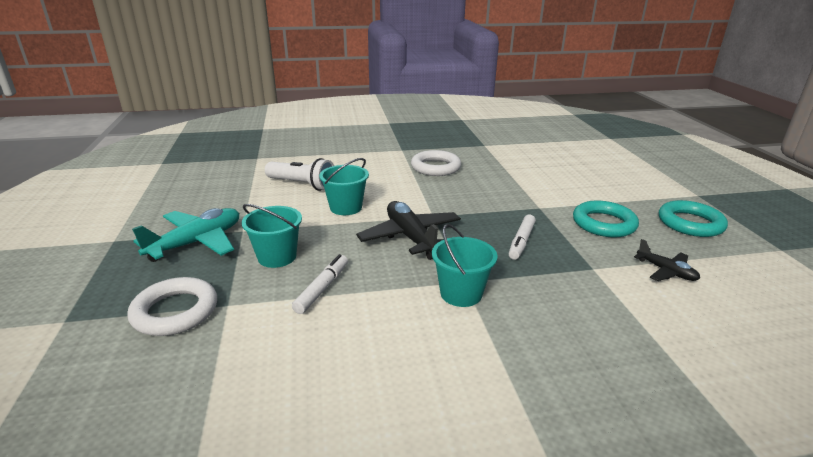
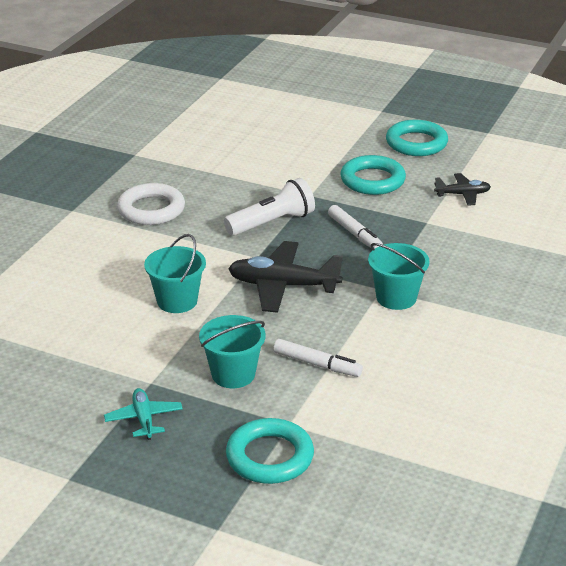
camera: 55 degrees left, 5 degrees up
white ring [127,277,217,336] -> turquoise ring [226,418,314,484]
turquoise plane [132,208,239,262] -> turquoise plane [104,388,183,440], size x0.56
white flashlight [265,158,334,191] -> white flashlight moved to [224,178,315,236]
white marker [292,254,348,314] -> white marker turned 150 degrees clockwise [273,339,363,377]

